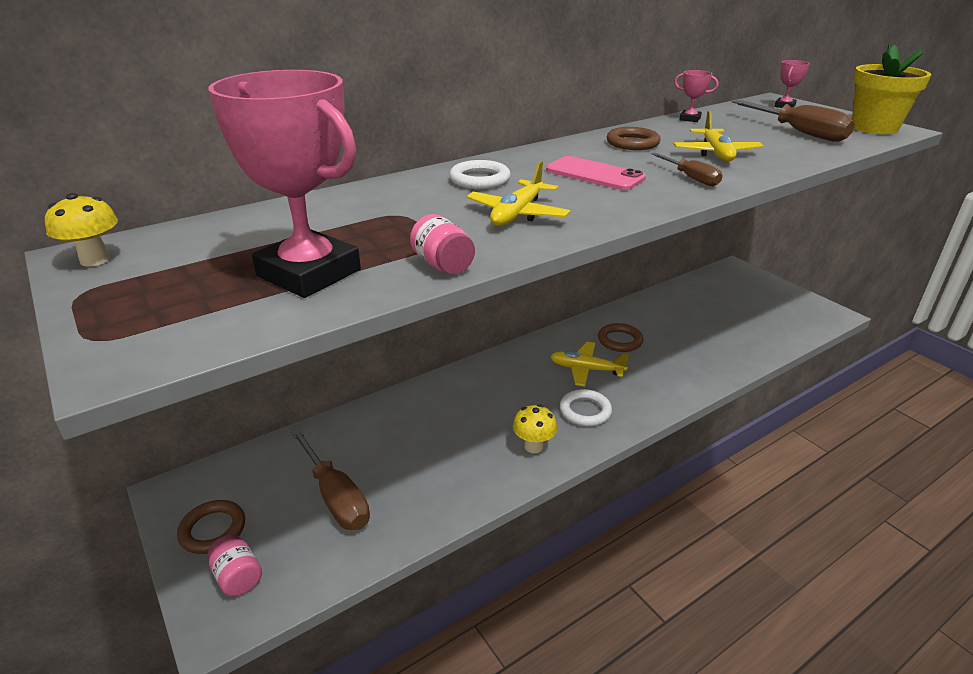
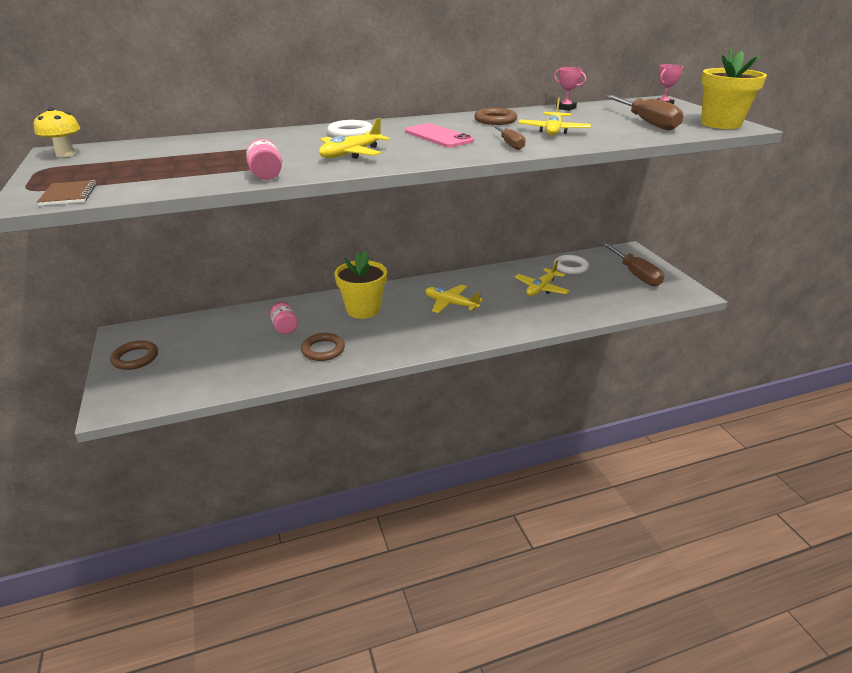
camera: 15 degrees right, 0 degrees up
pink trophy [208,70,361,298] -> none
pink jar [208,534,262,596] -> pink jar moved to [270,302,298,334]
brown screwdriver [291,428,370,530] -> brown screwdriver moved to [601,242,664,287]
yellow mushroom [513,404,557,453] -> none
white ring [560,389,612,426] -> white ring moved to [554,255,589,274]
brown ring [598,323,643,352] -> brown ring moved to [301,333,345,361]
none -> brown notebook [37,180,97,206]
none -> yellow flower pot [334,251,387,319]
none -> yellow plane [515,260,570,296]

